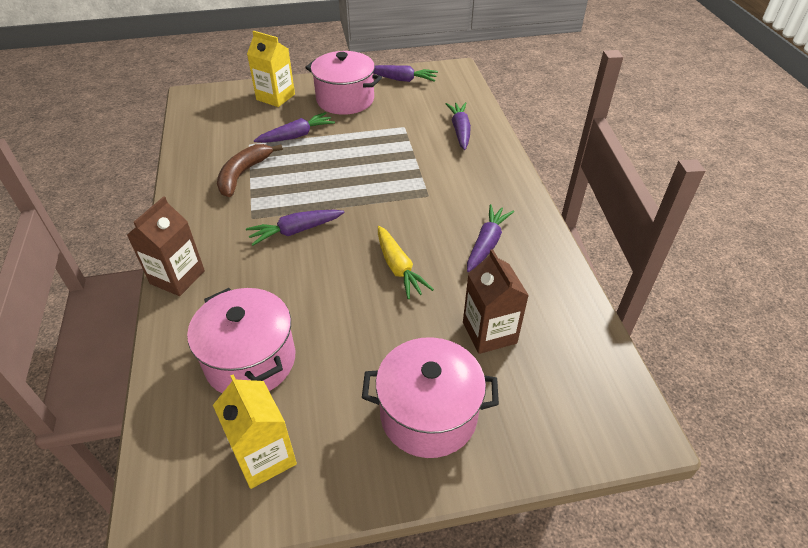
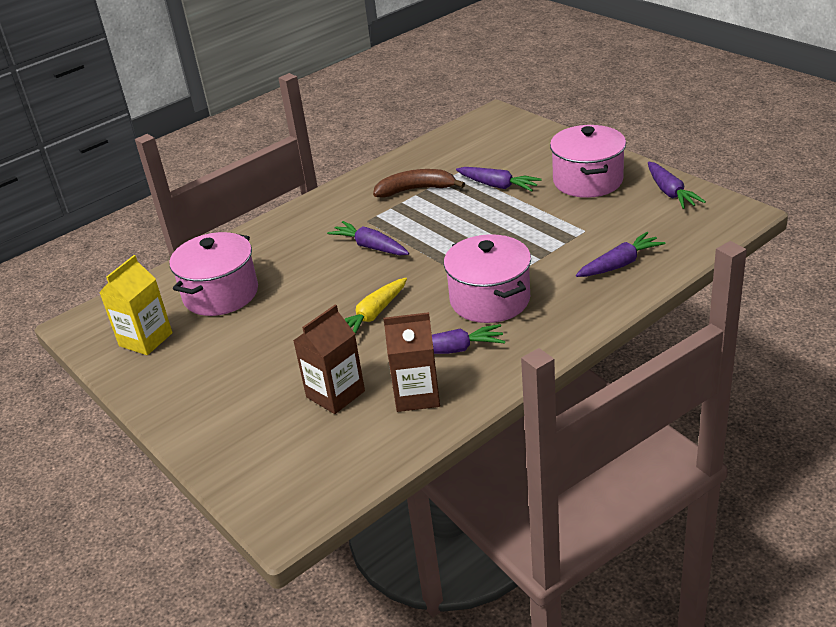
camera: 65 degrees right, 10 degrees down
brown carton [127,196,205,296] -> brown carton moved to [383,312,440,412]
yellow carton [247,31,295,107] -> none
pink pot [362,337,499,458] -> pink pot moved to [444,234,531,323]

